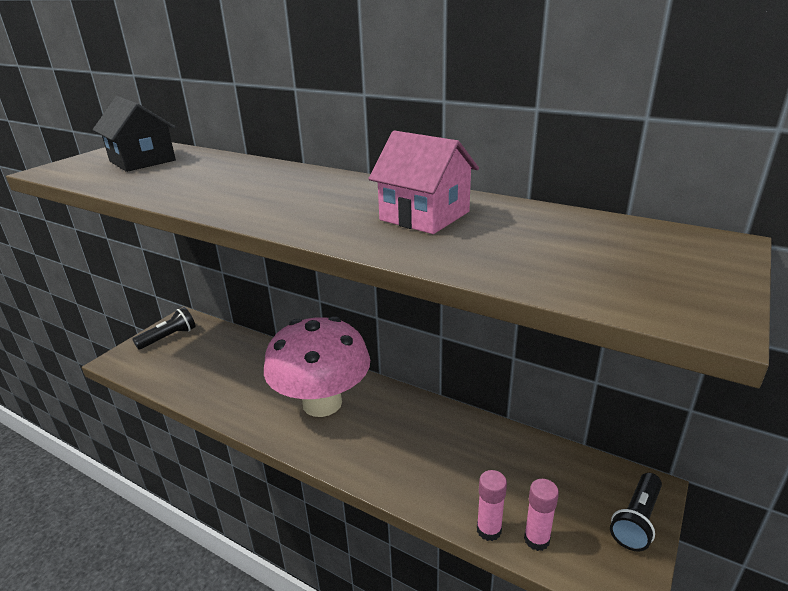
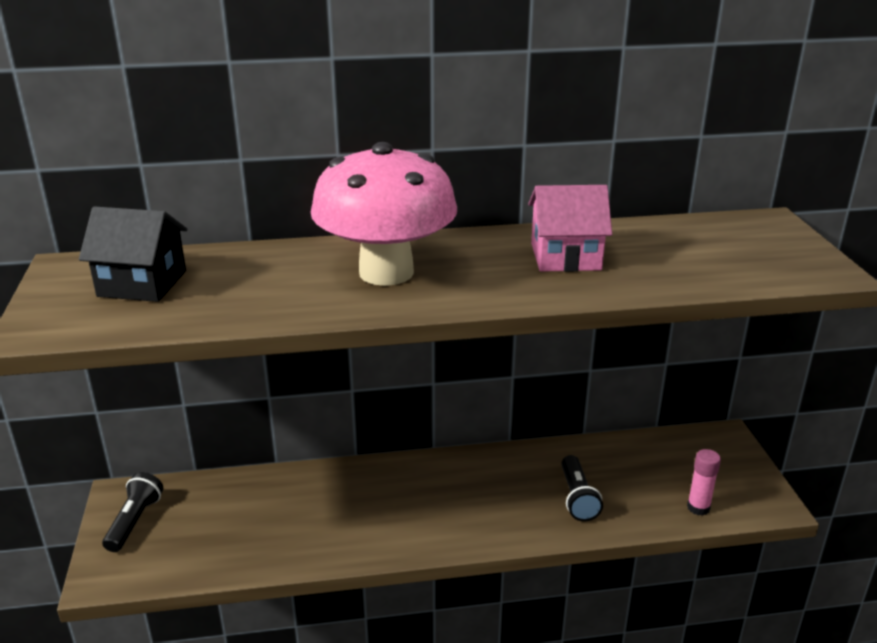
camera: 40 degrees left, 0 degrees up
pink mushroom [264,316,370,417] -> pink mushroom moved to [311,142,457,286]
pink glue stick [477,470,507,541] -> none
black flashlight [610,473,662,551] -> black flashlight moved to [561,455,603,521]

